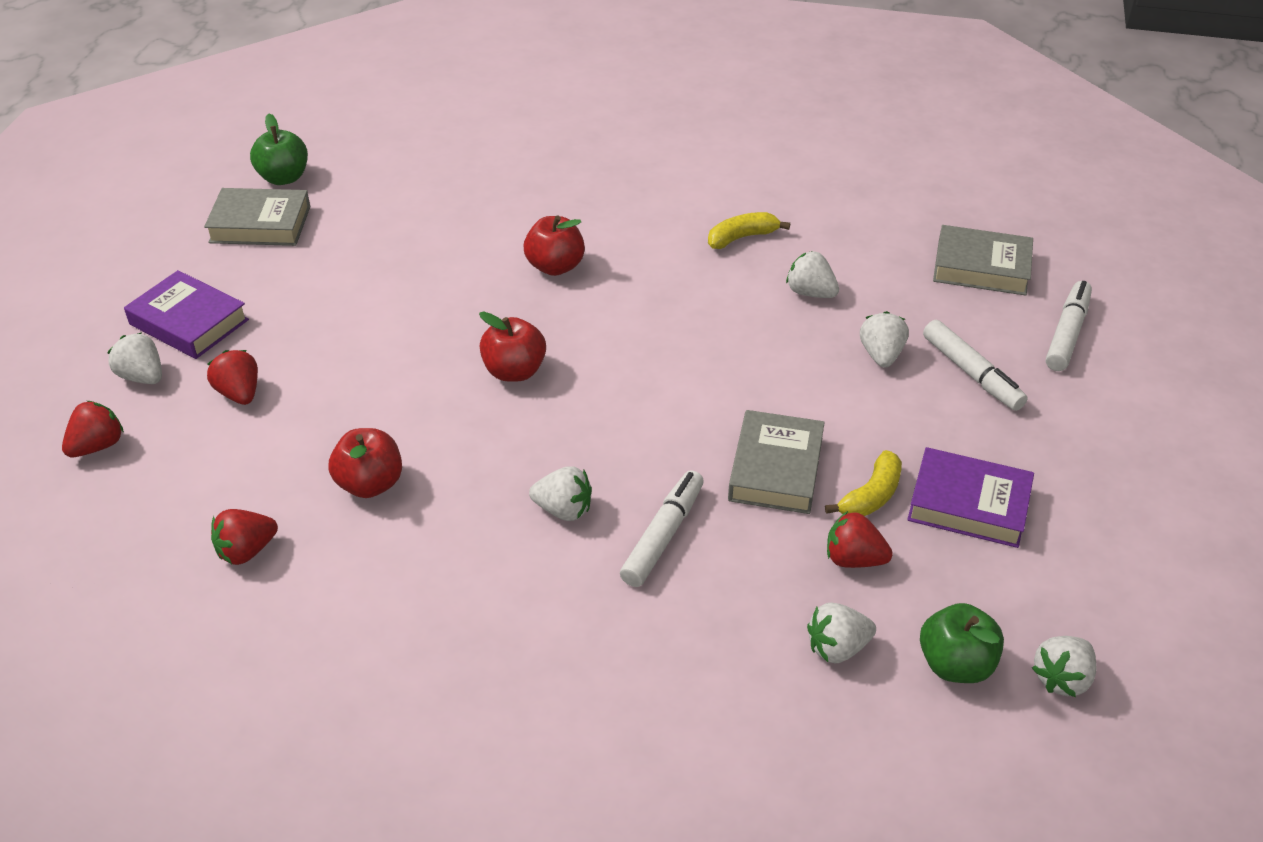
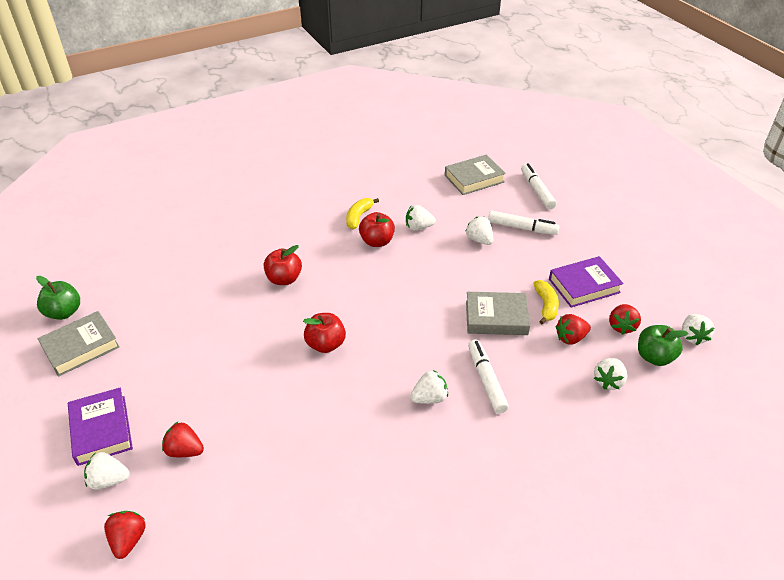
camera: 40 degrees left, 0 degrees up
purple book [124,270,249,359] -> purple book turned 75 degrees clockwise [68,388,133,466]
red strawberry [211,509,278,565] -> red strawberry moved to [609,304,641,335]
red apple [329,428,402,498] -> red apple moved to [359,212,395,247]
grey book [728,410,825,514] -> grey book turned 60 degrees counterclockwise [466,292,530,335]

